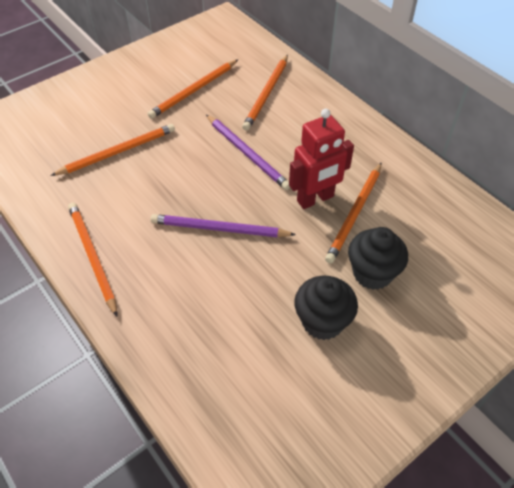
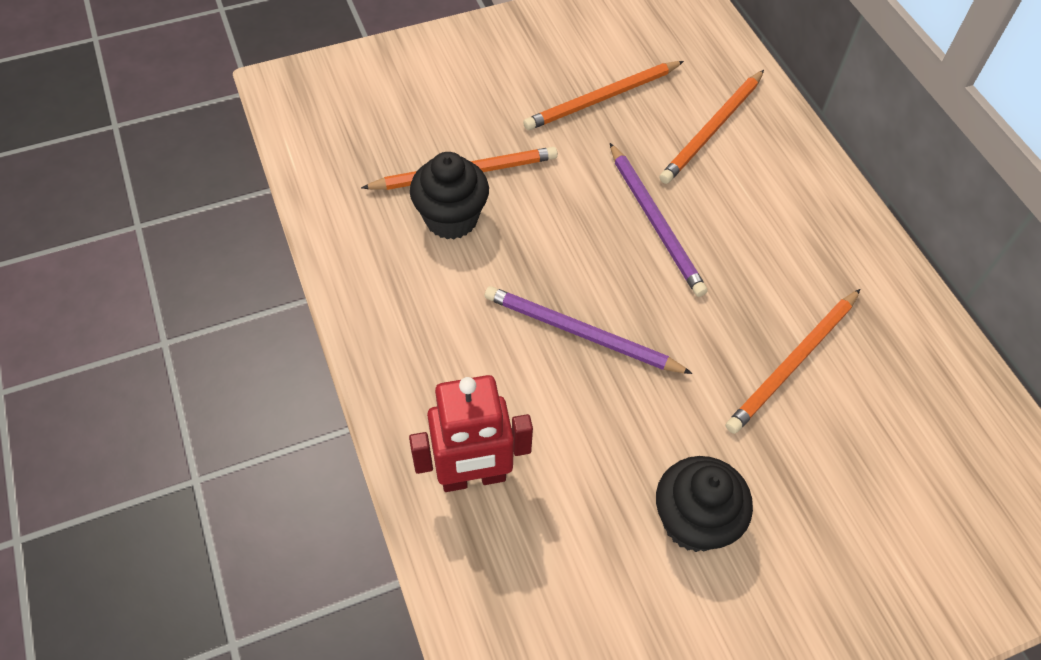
camera: 15 degrees right, 5 degrees up
orange pencil [68,203,117,317] -> none
red robot [289,109,354,209] -> red robot moved to [409,375,533,492]
black cupcake [348,227,408,290] -> black cupcake moved to [410,152,489,239]

